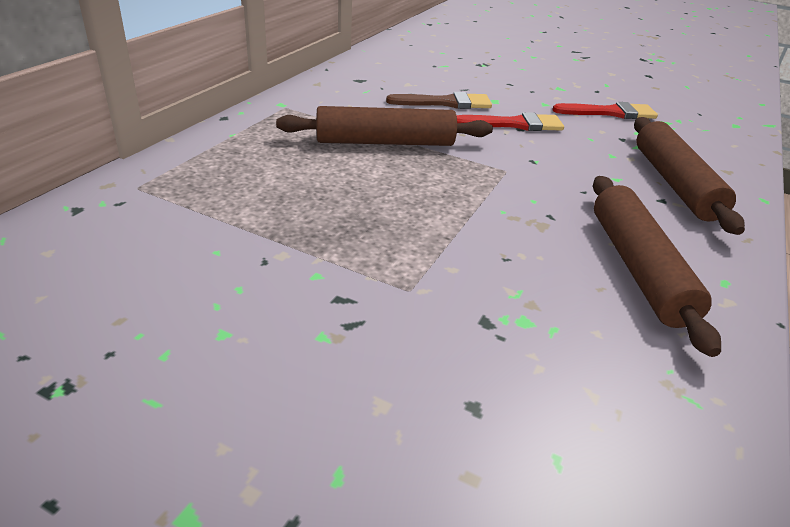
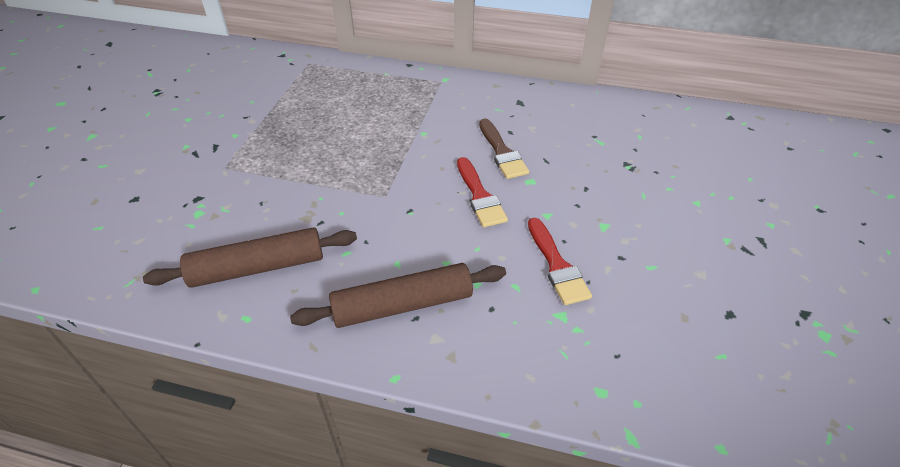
camera: 80 degrees right, 10 degrees up
brown rolling pin [276,106,493,146] -> none

